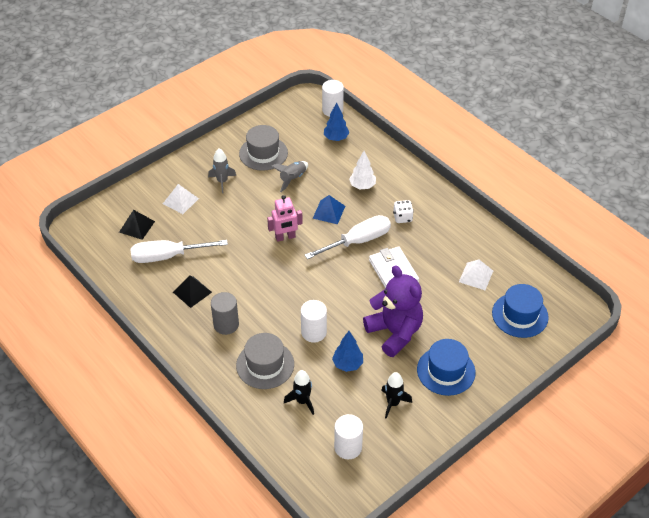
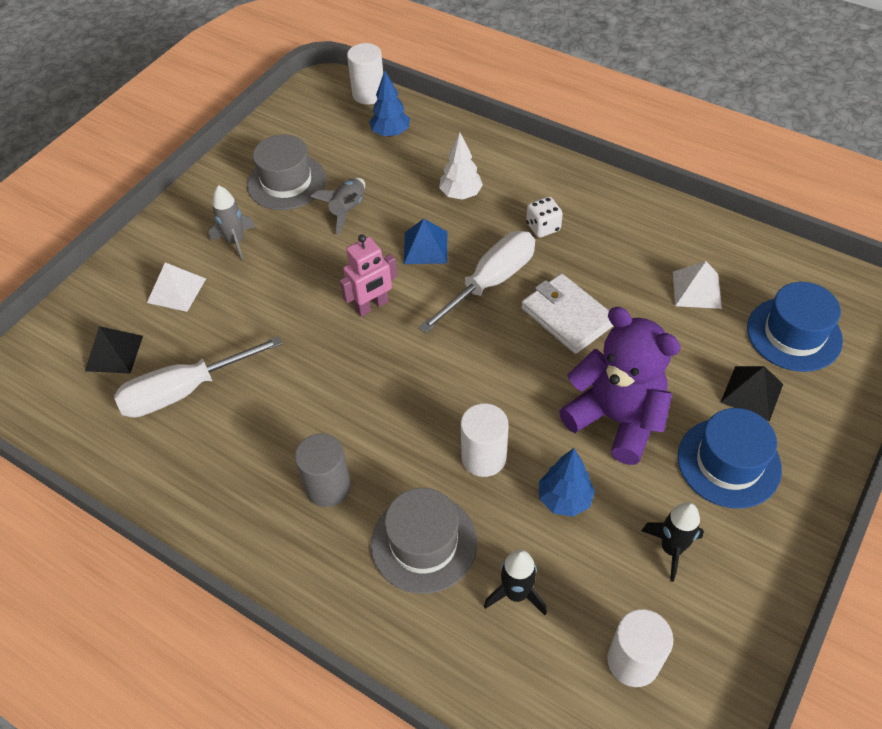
camera: 15 degrees left, 5 degrees up
black pyramid [173,276,212,308] -> black pyramid moved to [720,366,783,421]

